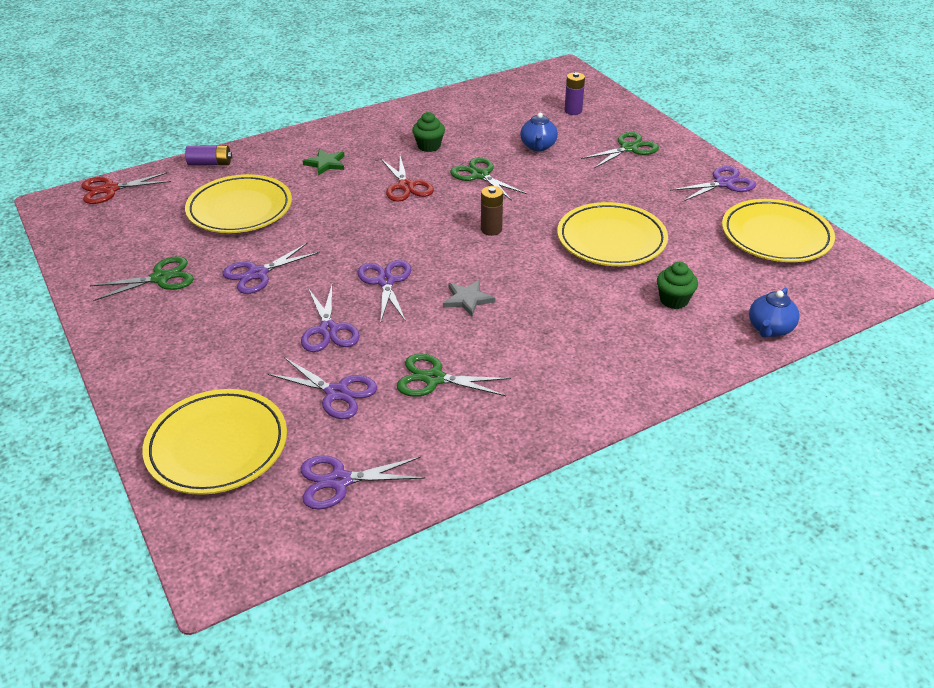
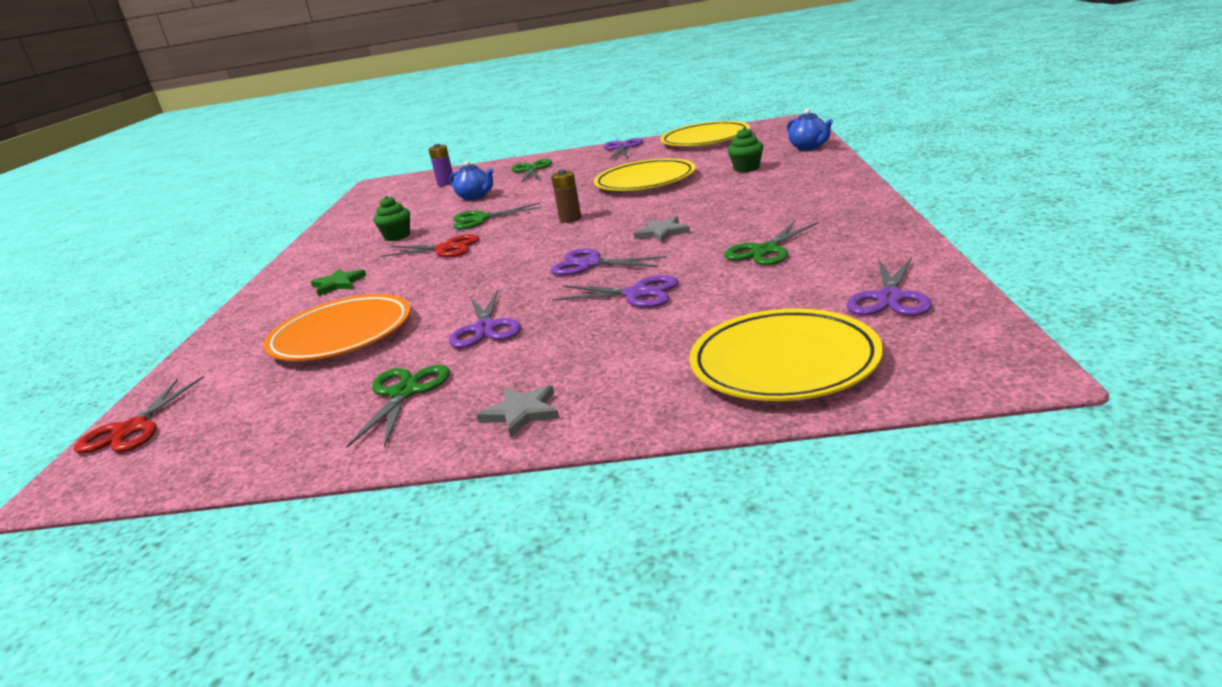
camera: 55 degrees left, 15 degrees down
purple battery [185,145,232,166] -> none
yellow plate [185,174,292,233] -> orange plate [263,294,411,361]
purple scissors [268,357,377,419] -> none
none -> grey star [477,385,560,437]

